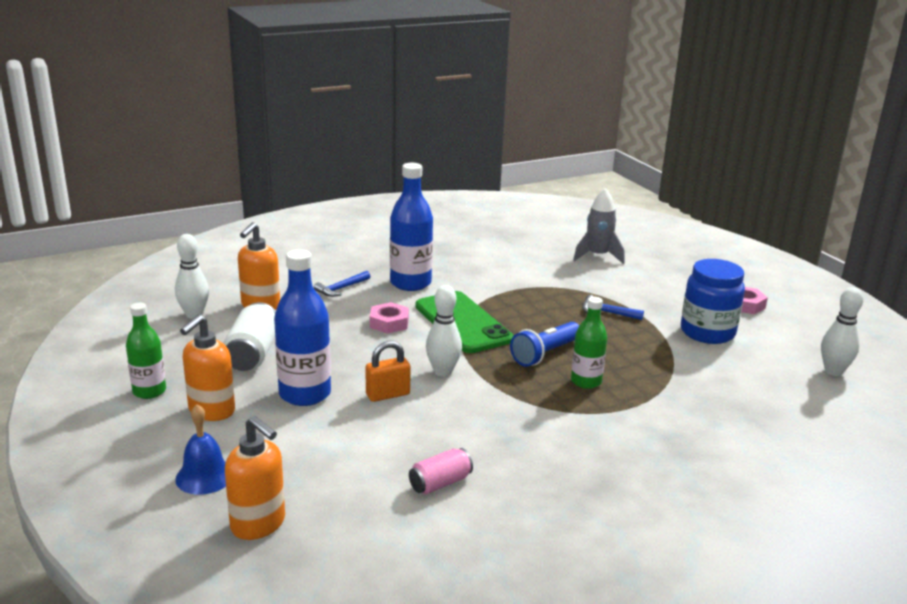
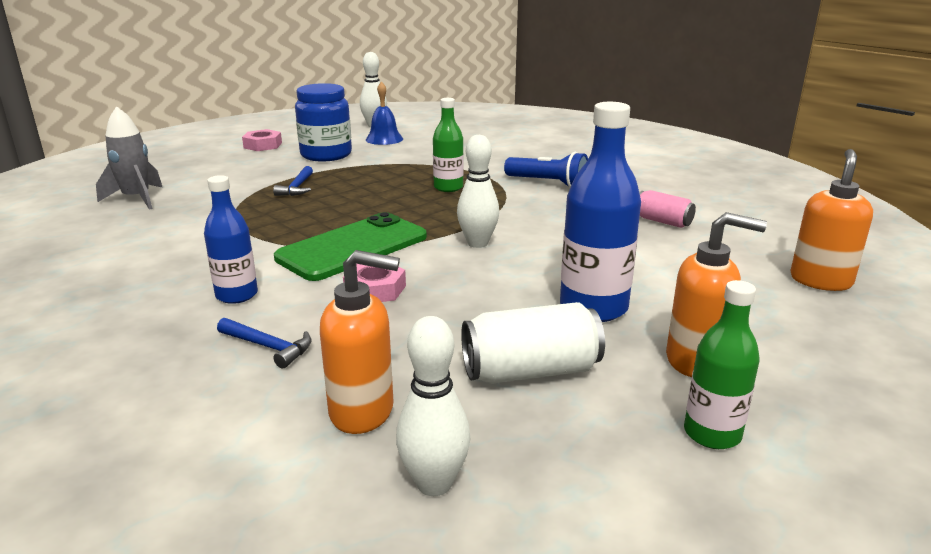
camera: 105 degrees left, 0 degrees up
blue bell [175,404,226,495] -> blue bell moved to [366,81,403,145]
orange padlock [365,341,411,402] -> none
blue bottle [390,163,433,291] -> blue bottle [204,175,258,304], size x0.63
blue flashlight [510,322,579,367] -> blue flashlight moved to [504,152,588,188]

